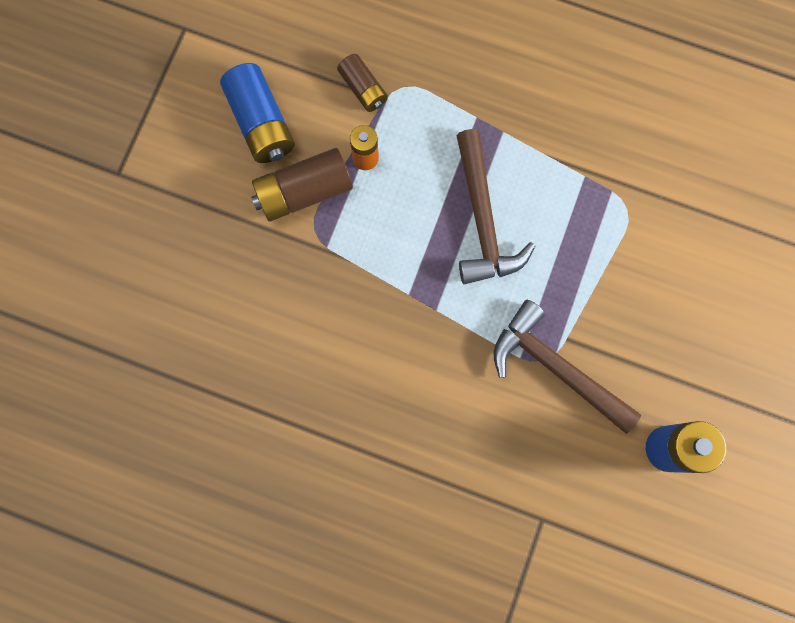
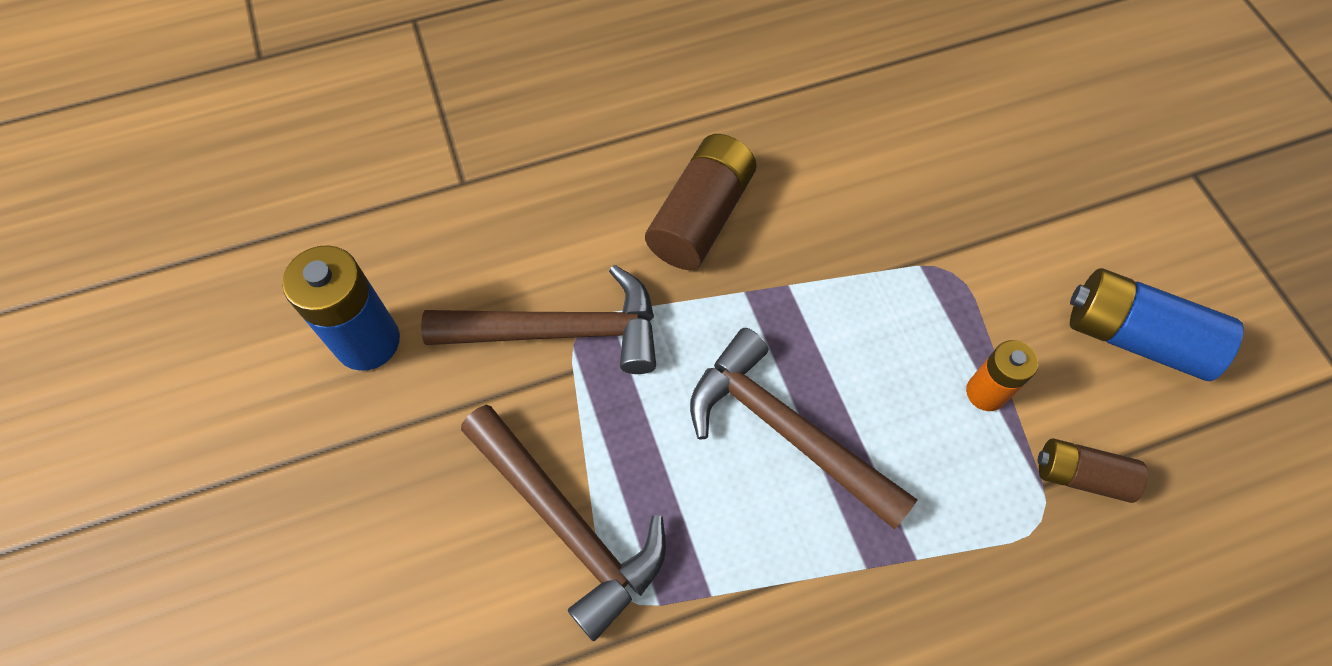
camera: 140 degrees right, 15 degrees down
brown battery [251,148,353,222] -> brown battery moved to [645,134,756,270]
none -> brown hammer [461,405,666,641]

